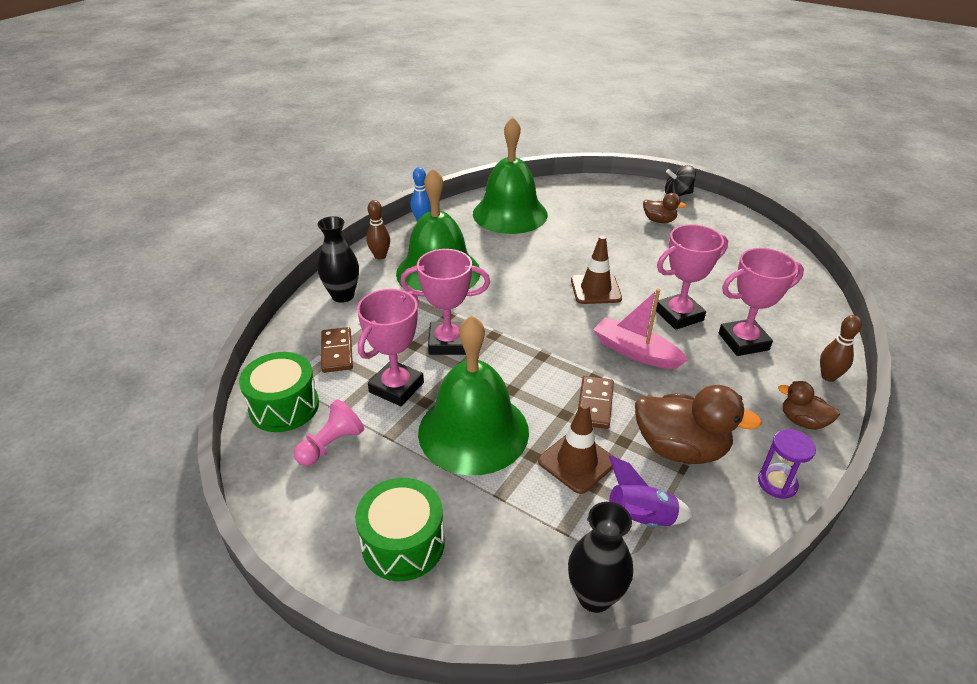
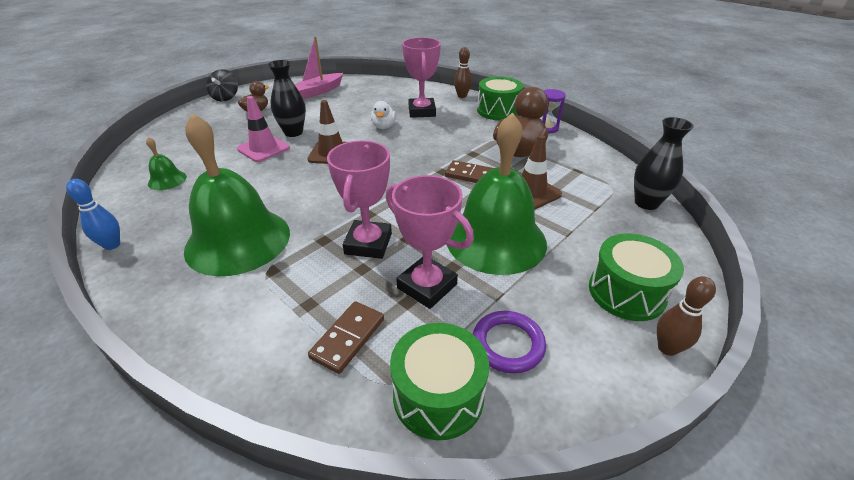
camera: 80 degrees left, 0 degrees up
pink pawn [294,399,364,466] -> purple ring [473,311,546,374]
black vase [317,216,359,303] -> black vase moved to [268,60,306,137]
brown domino [321,327,353,373] -> brown domino turned 60 degrees counterclockwise [308,301,384,374]
brown bowling pin [367,200,390,259] -> brown bowling pin moved to [657,276,716,356]
green bell [473,117,548,234] -> green bell [146,137,187,190], size x0.42
purple rocket [587,456,693,527] -> none
pink boat [593,289,688,369] -> pink boat moved to [294,36,343,99]
pink trophy [656,224,728,330] -> white duck [371,101,396,129]
brown duck [778,381,840,430] -> green drum [477,76,523,120]
none -> pink traffic cone [237,96,290,162]

